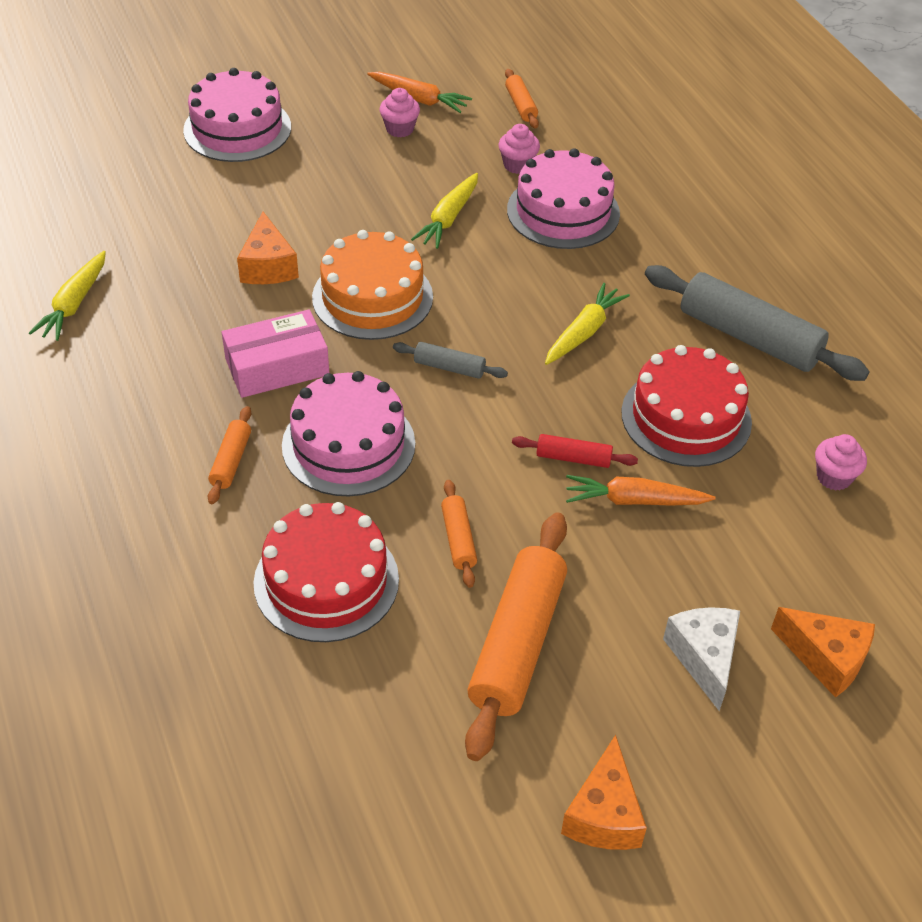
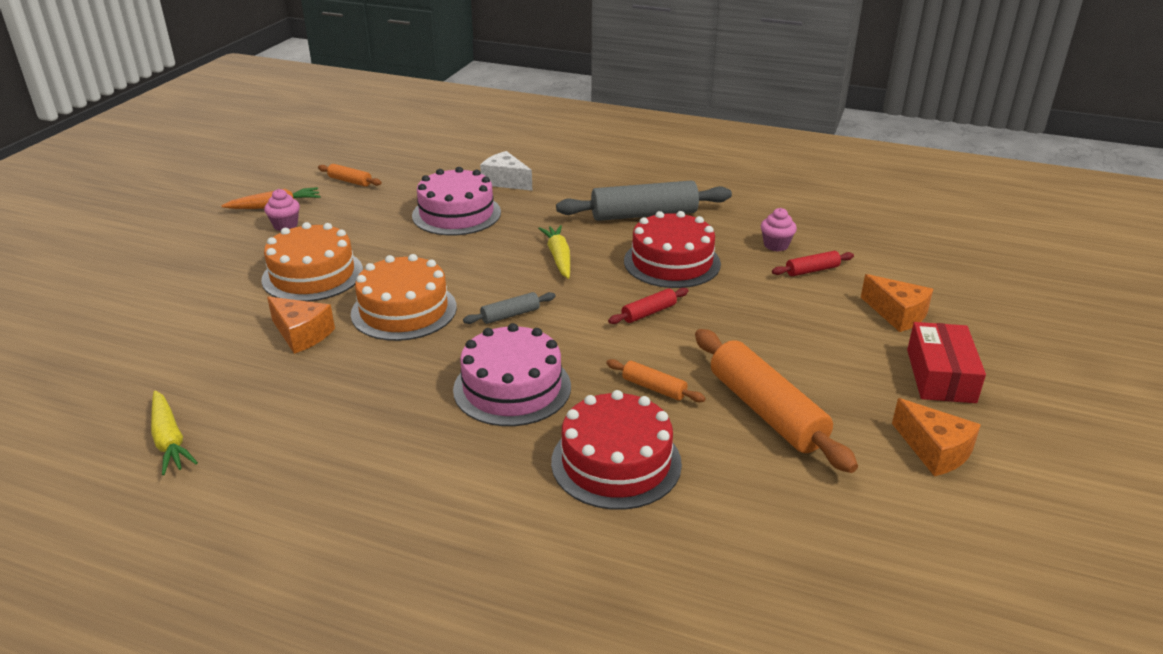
camera: 45 degrees left, 15 degrees down
pink cake [183,68,291,162] -> none
orange rolling pin [208,406,252,504] -> none
pink box [222,310,329,398] -> none
yellow carrot [411,173,478,249] -> none
pink cupcake [499,124,540,174] -> none
orange carrot [566,475,716,506] -> none
white cheese [663,607,740,711] -> white cheese moved to [480,151,532,191]
orange cheese [771,607,875,698] -> orange cheese turned 60 degrees clockwise [861,274,933,332]
none -> orange cake [261,222,363,302]
none -> red rolling pin [772,251,854,276]
none -> red box [907,322,986,403]

